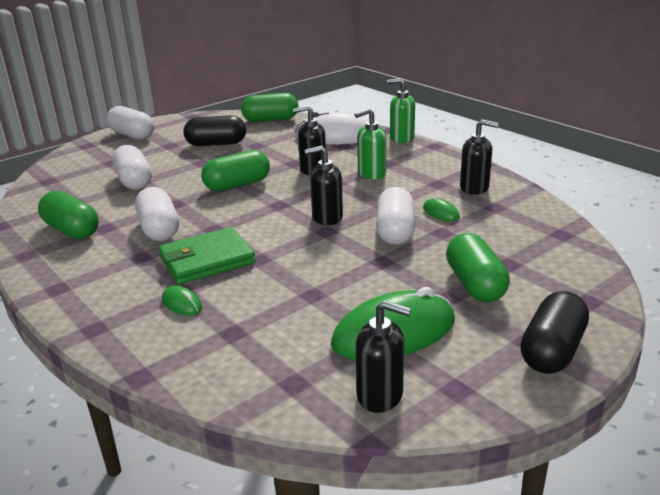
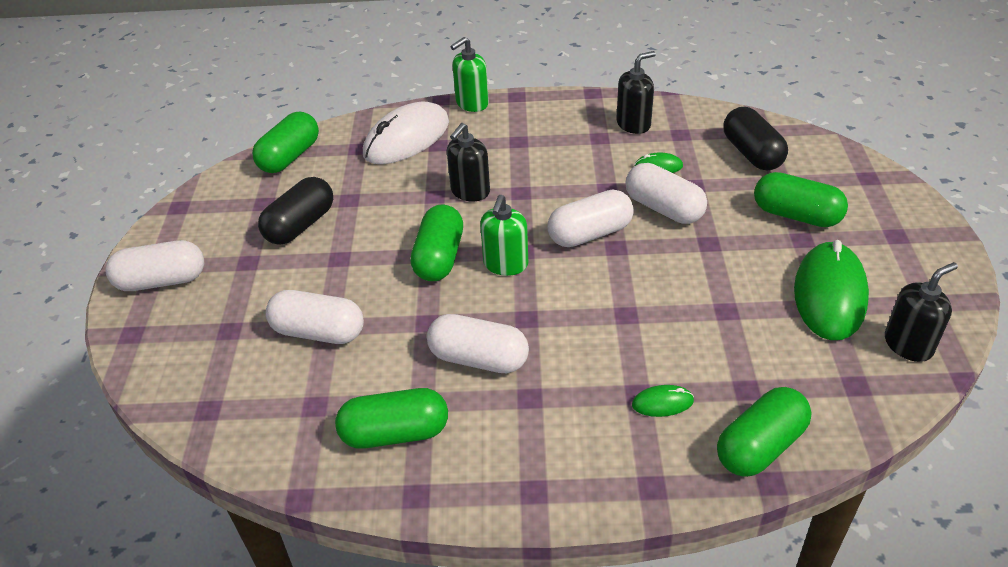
camera: 50 degrees left, 15 degrees up
green wallet [158,227,256,285] -> none
black soap dispenser [304,146,343,225] -> white capsule [548,190,634,247]
green soap dispenser [355,108,387,179] -> green soap dispenser moved to [480,195,528,276]
black capsule [520,291,589,374] -> black capsule moved to [723,107,788,171]
none -> green capsule [717,387,812,477]

